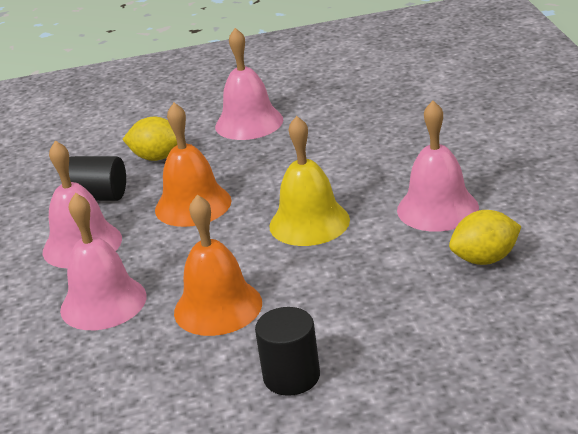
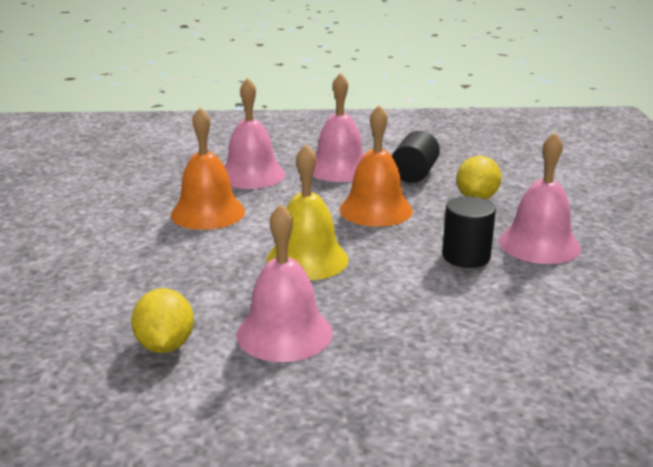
camera: 95 degrees right, 5 degrees down
black cylinder [255,307,320,396] -> black cylinder moved to [442,196,496,268]

